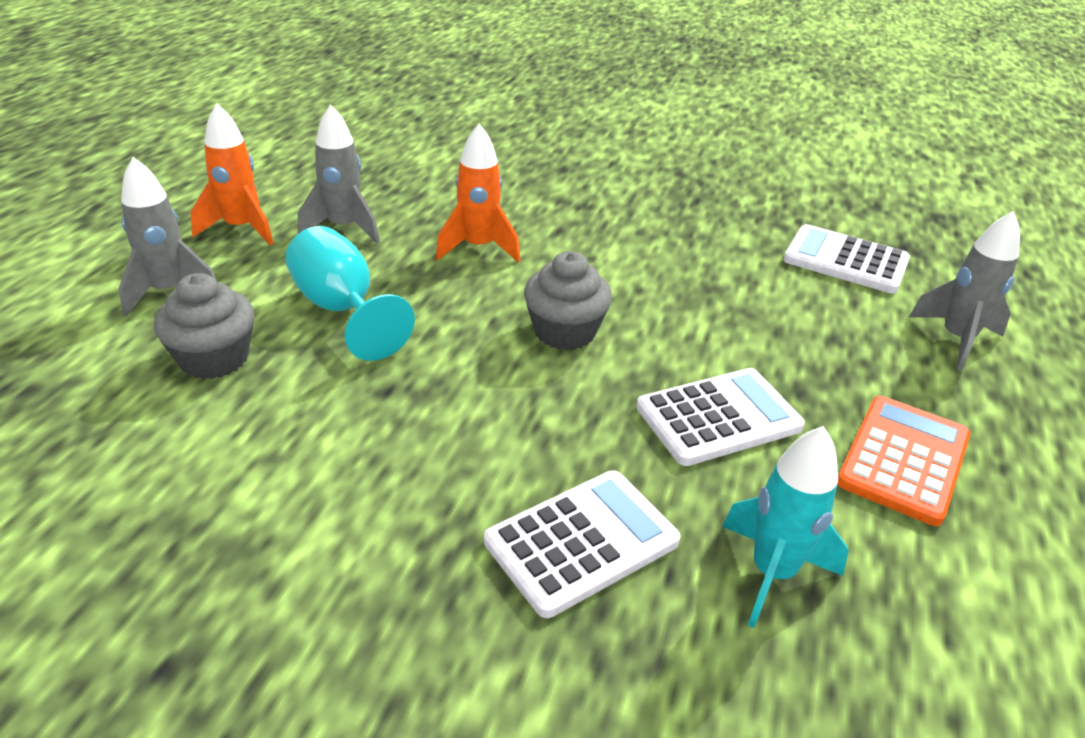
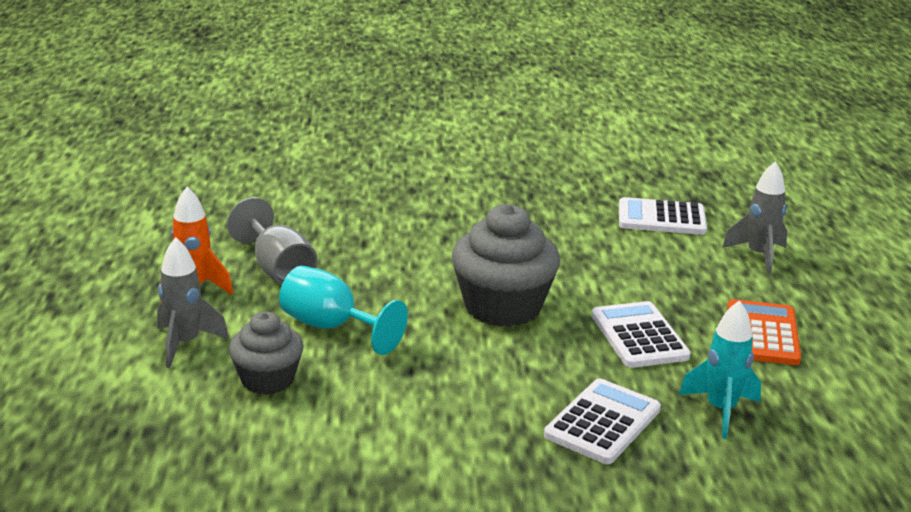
camera: 20 degrees left, 10 degrees down
grey rocket [298,104,380,244] -> grey goblet [227,197,318,285]
orange rocket [436,124,520,262] -> none
grey cupcake [524,251,612,350] -> grey cupcake [452,204,560,327], size x1.62
white calculator [636,368,805,466] -> white calculator turned 60 degrees counterclockwise [592,301,691,368]

